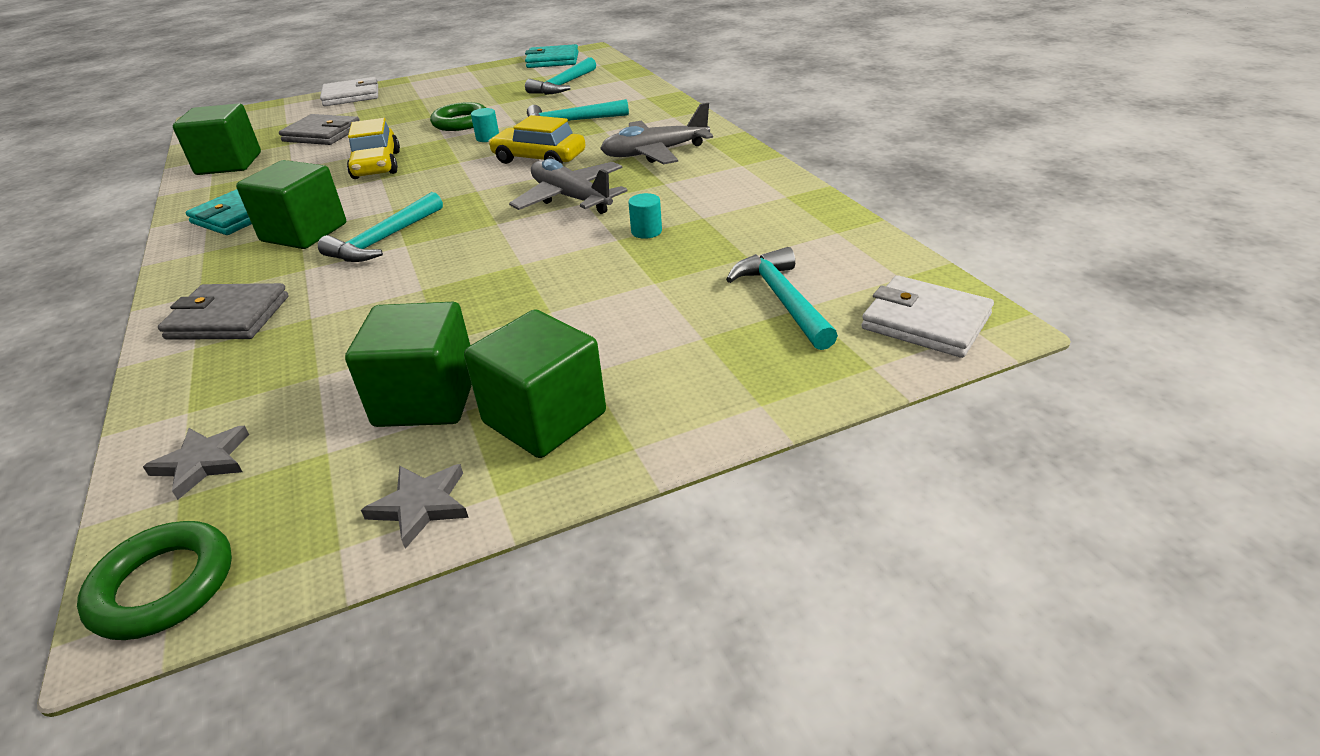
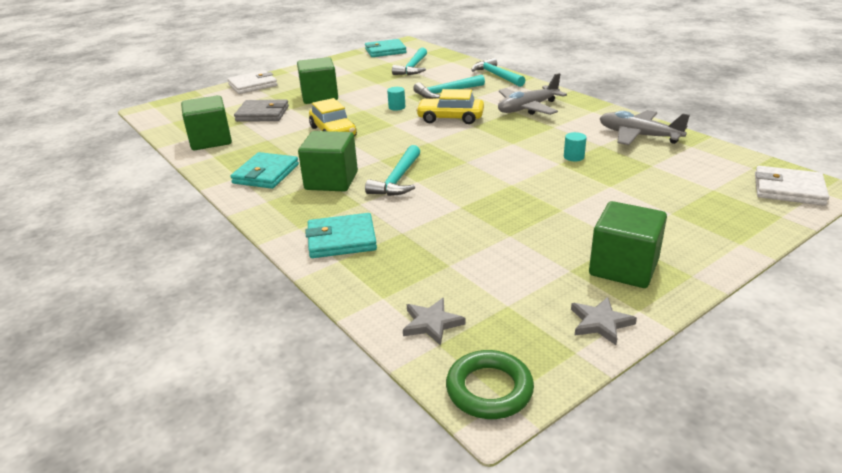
camera: 15 degrees left, 5 degrees down
grey wallet [158,283,289,340] -> turquoise wallet [306,213,377,258]
green cube [345,302,472,427] -> green cube moved to [297,57,338,104]
green ring [430,102,486,131] -> none
grey plane [509,159,627,214] -> grey plane moved to [600,110,690,145]
turquoise hammer [726,247,838,350] -> turquoise hammer moved to [471,57,526,87]

